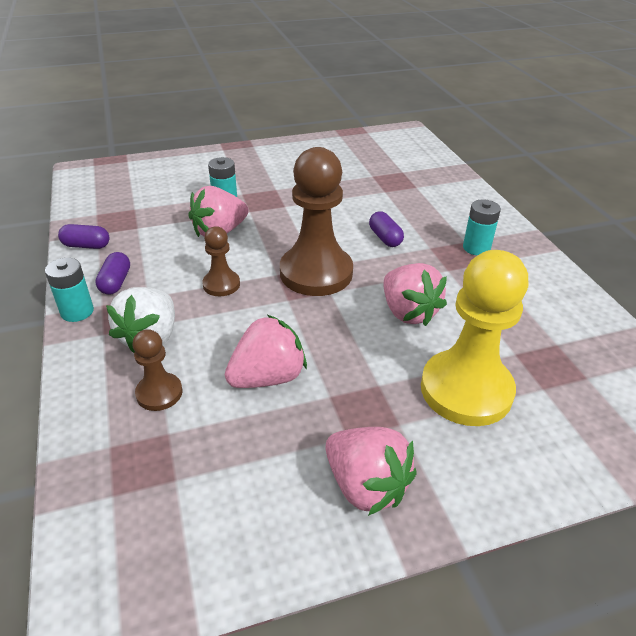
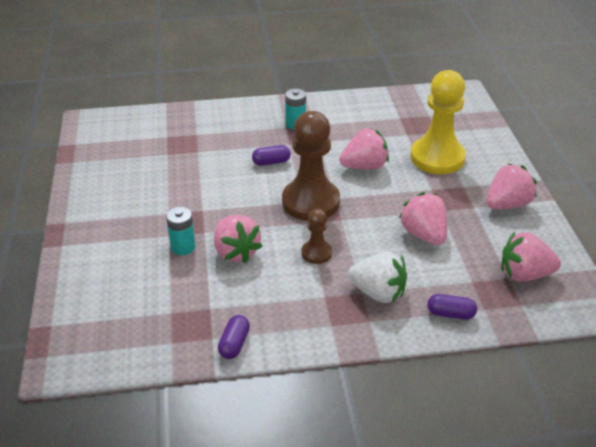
camera: 80 degrees left, 0 degrees up
turquoise battery [45,258,94,322] -> none
purple capsule [95,252,130,295] -> purple capsule moved to [427,294,477,320]
brown pawn [132,329,182,411] -> none
none -> pink strawberry [501,232,561,282]

